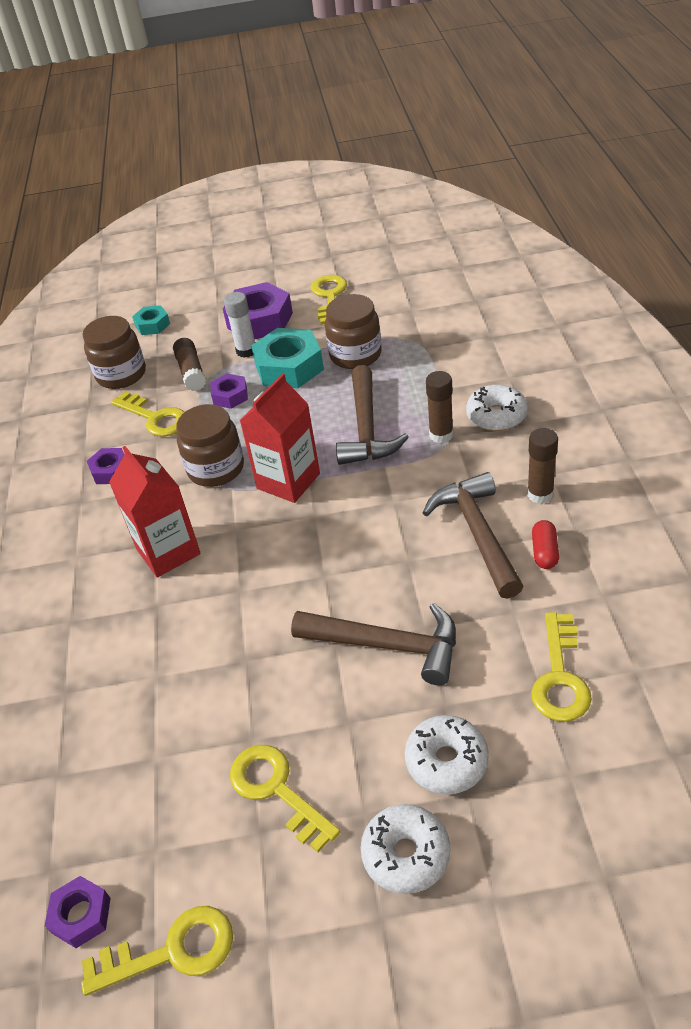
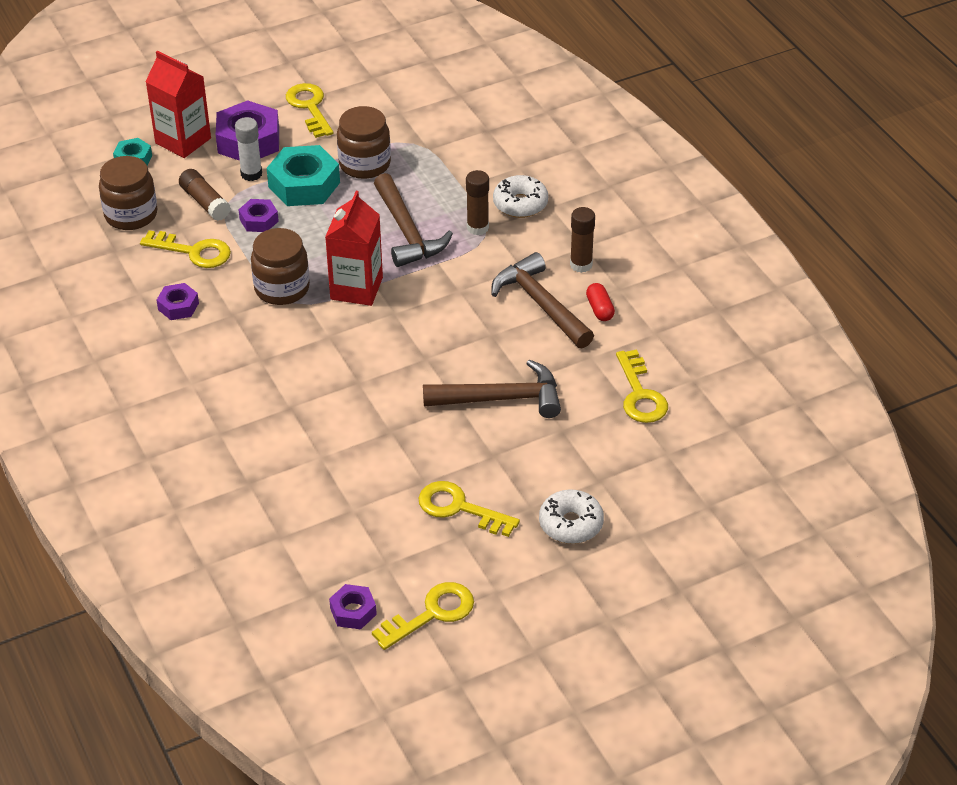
camera: 25 degrees left, 0 degrees up
red carton [109,446,201,578] -> red carton moved to [145,50,211,158]
white donut [404,715,489,794] -> none

